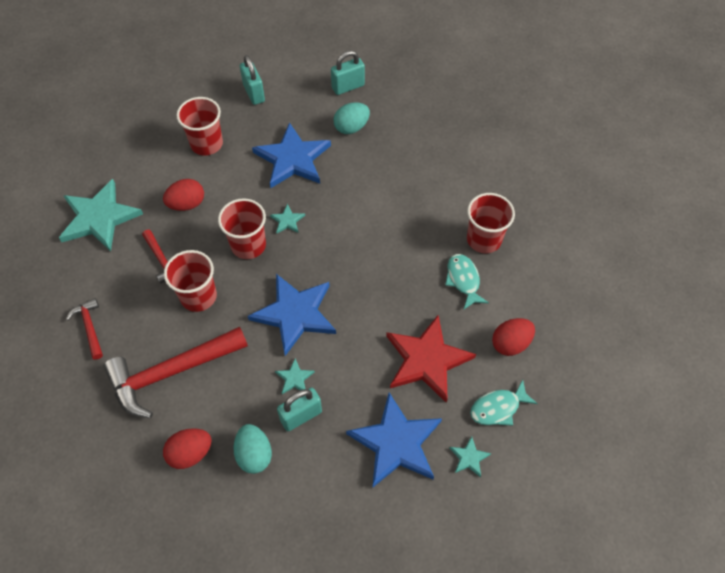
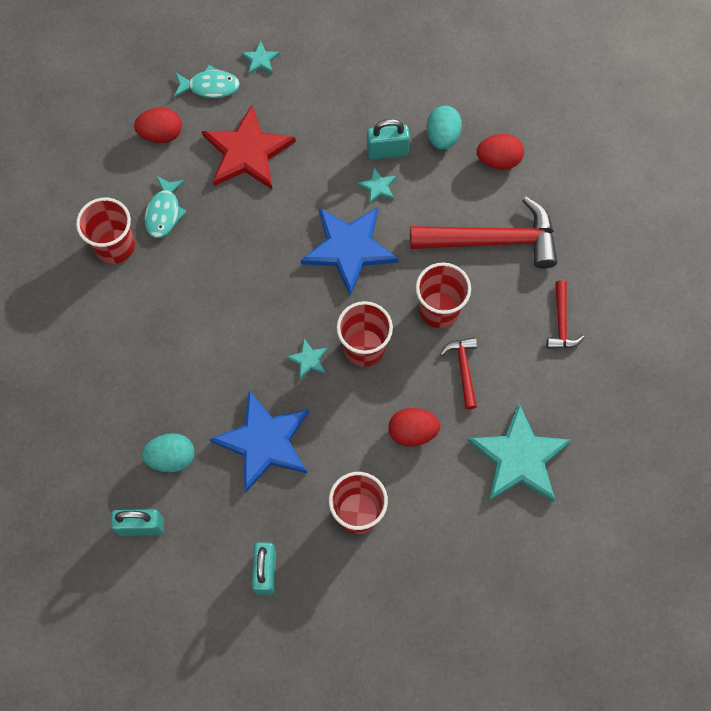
camera: 155 degrees left, 10 degrees up
blue star [346,393,442,487] -> none

